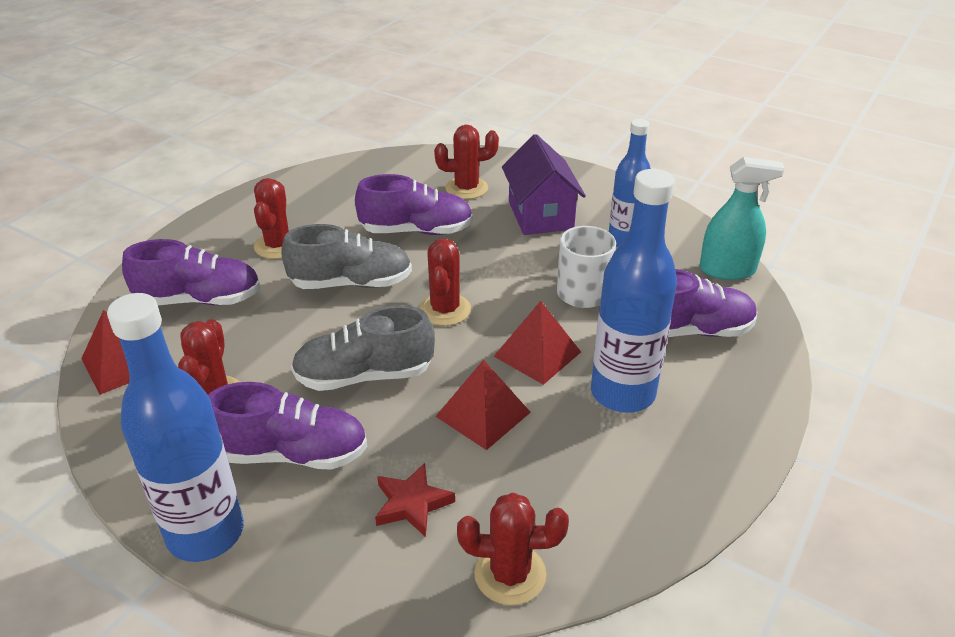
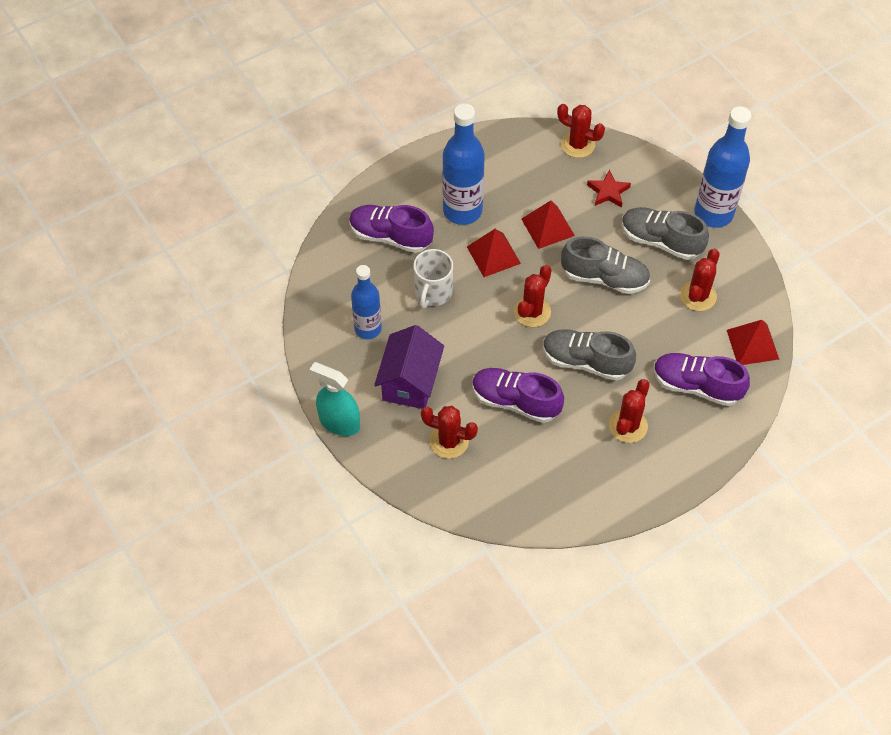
camera: 155 degrees left, 20 degrees up
purple shoe [208,382,367,470] -> grey shoe [621,207,709,260]
turquoise spray bottle [700,157,785,280] -> turquoise spray bottle moved to [309,362,360,436]

